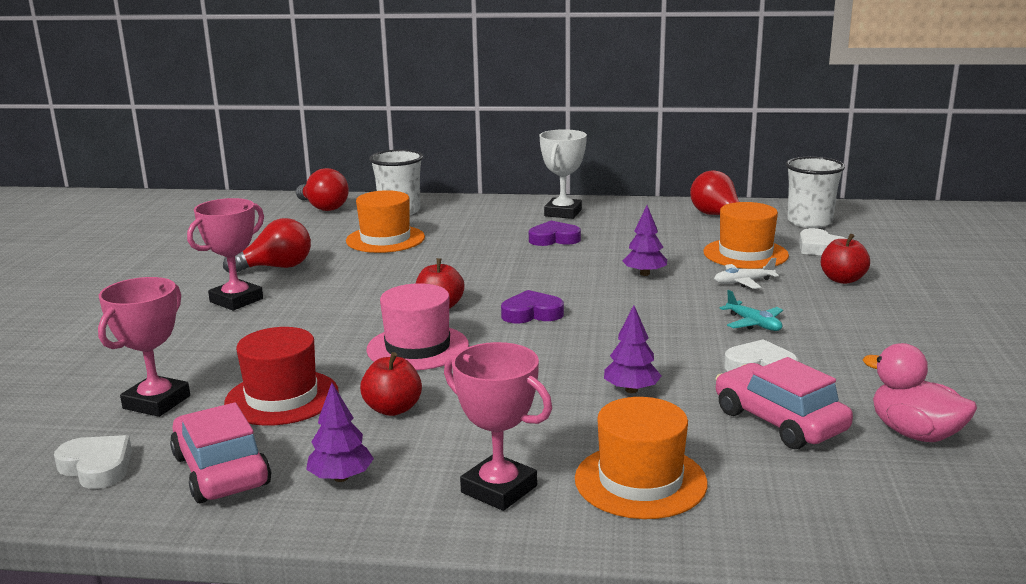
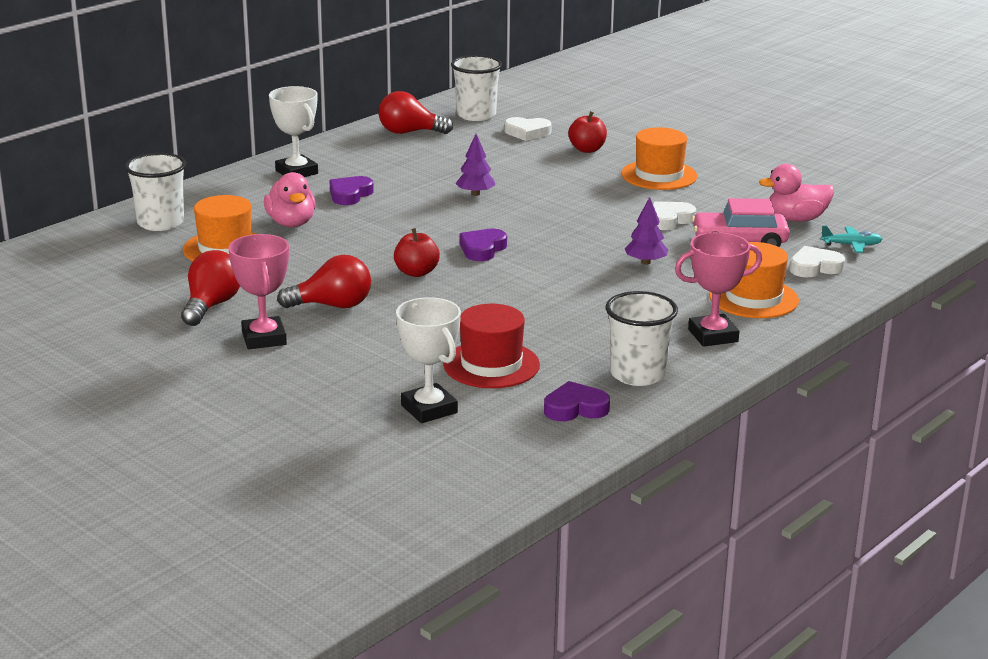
camera: 55 degrees left, 5 degrees up
white heart [54,435,132,489] -> white heart moved to [790,246,845,277]
pink trophy [98,277,190,417] -> white trophy [396,297,461,423]
pink car [170,403,271,503] -> purple heart [544,381,610,421]
red light bulb [296,168,349,211] -> red light bulb moved to [277,255,371,308]
purple tree [306,383,374,482] -> white cup [606,291,678,386]
red apple [360,352,422,416] -> none
pink hat [366,283,469,370] -> none
orange hat [703,202,789,269] -> orange hat moved to [621,127,698,190]
white plane [714,258,779,289] -> none
turquoise plane [719,290,783,331] -> turquoise plane moved to [821,226,882,253]
none -> pink duck [264,172,315,227]

